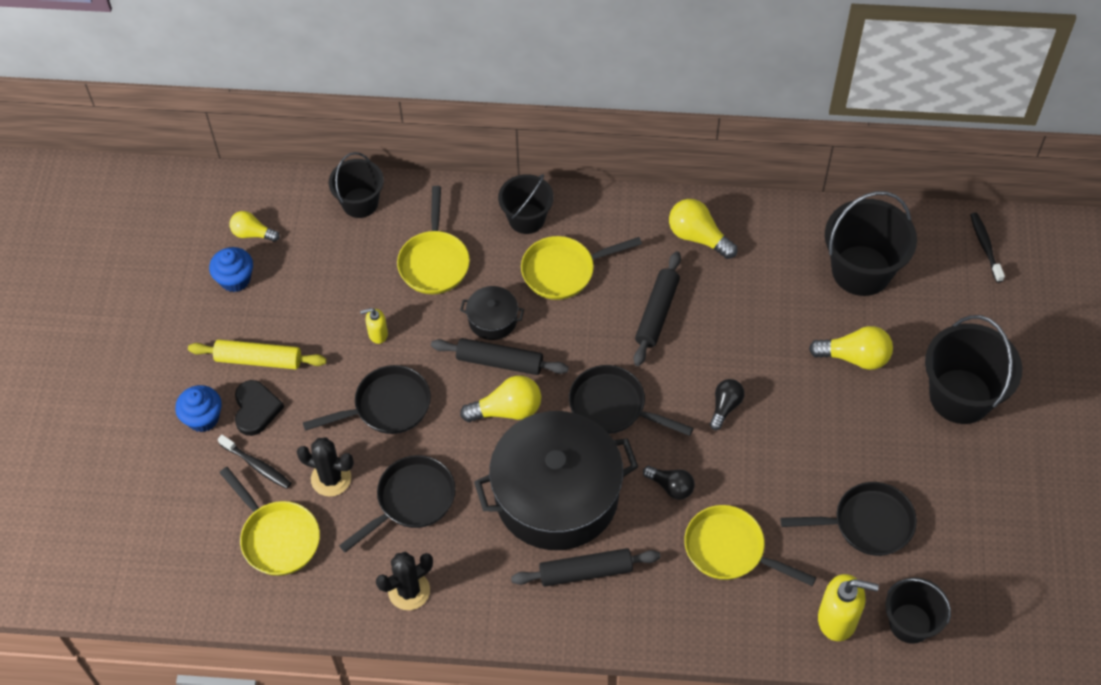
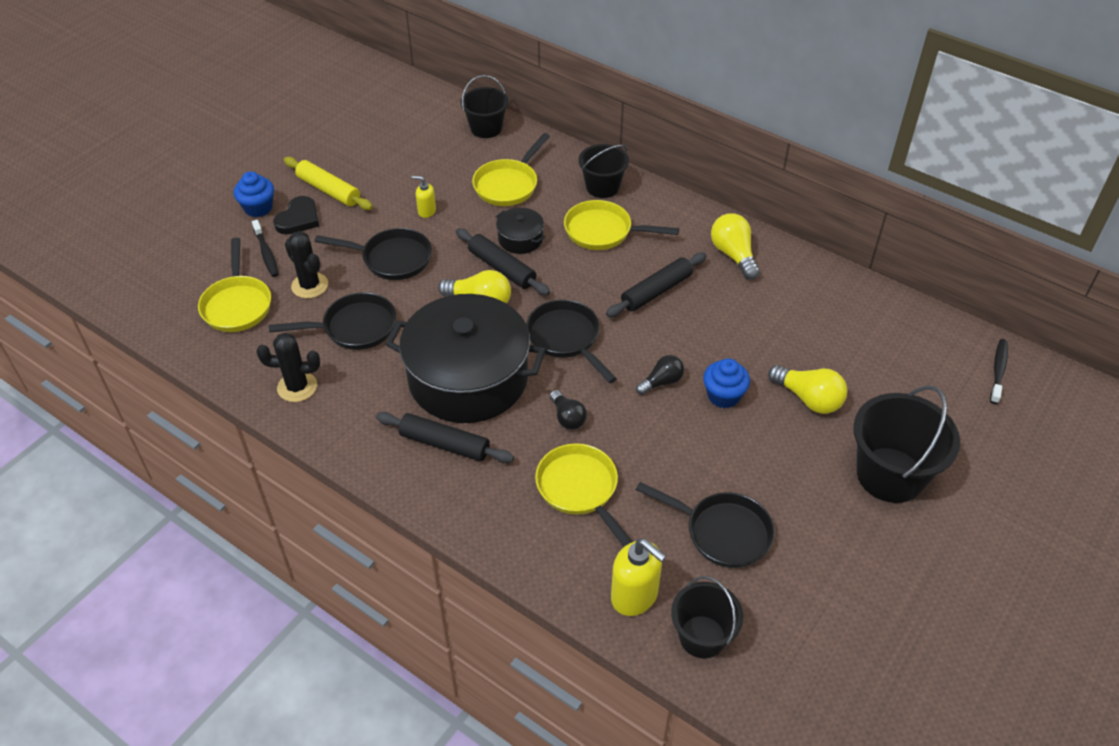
camera: 30 degrees right, 10 degrees down
blue cupcake [209,247,253,292] -> blue cupcake moved to [703,358,750,408]
yellow light bulb [229,211,280,242] -> none
black bucket [825,191,917,296] -> none

